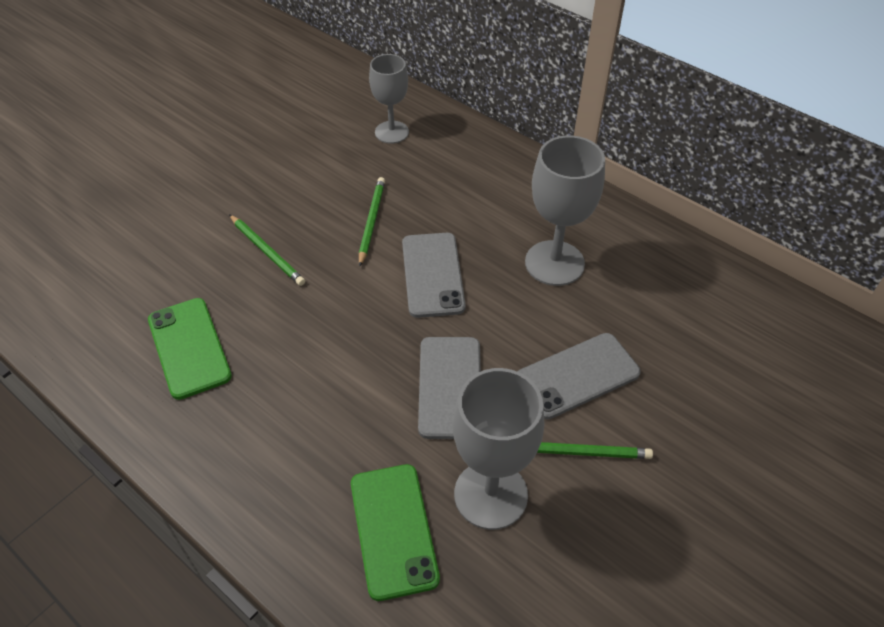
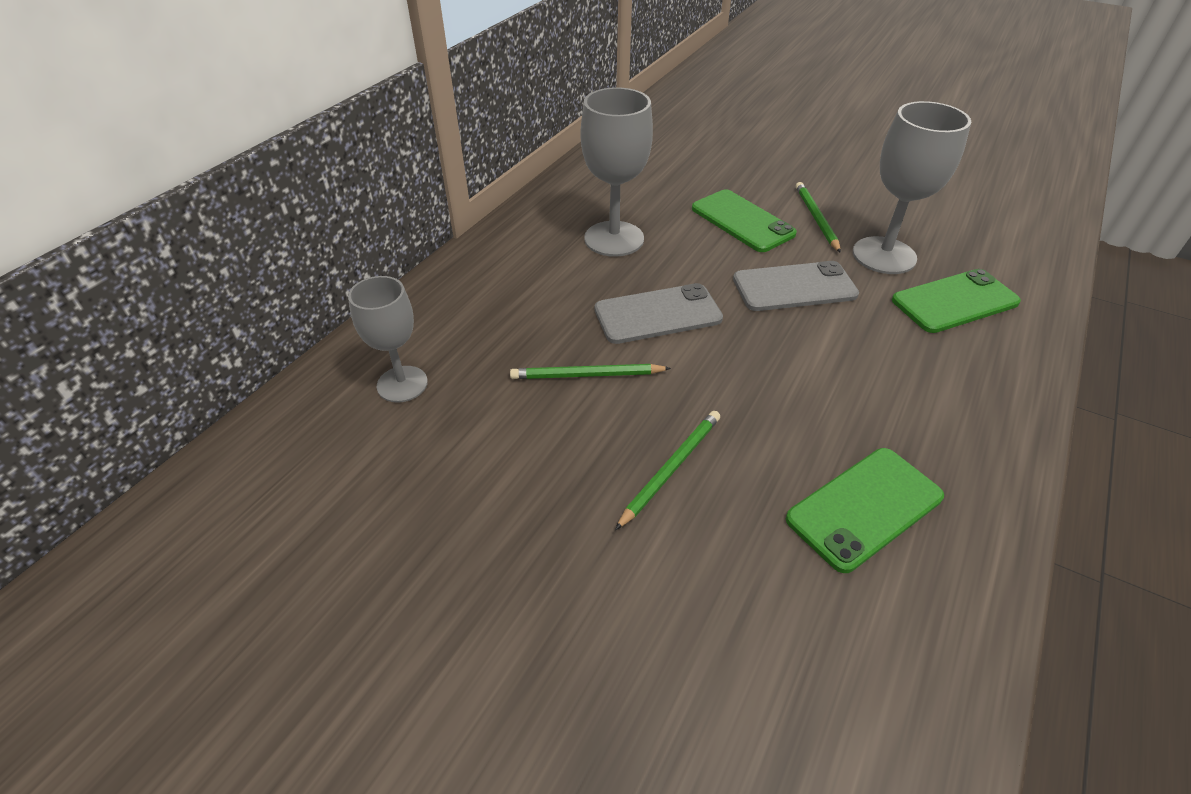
camera: 100 degrees left, 5 degrees down
grey phone [517,333,641,419] -> green phone [692,189,797,252]

